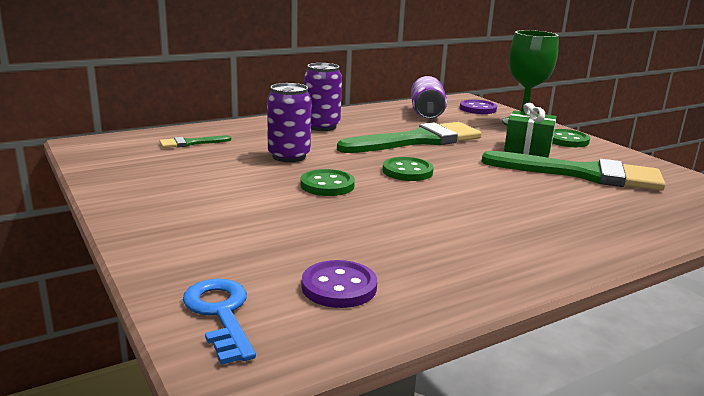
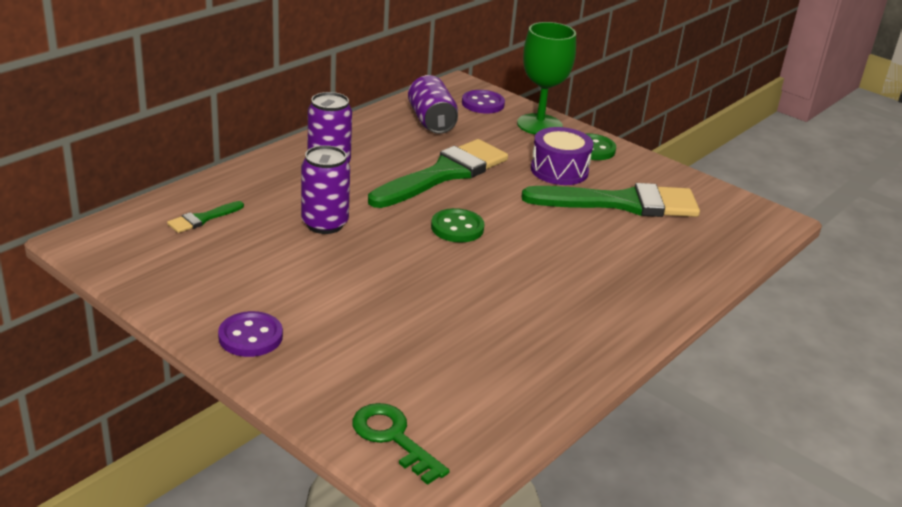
camera: 20 degrees left, 10 degrees up
blue key [183,279,256,365] -> green key [352,403,450,485]
green button [300,169,355,196] -> none
purple button [302,260,377,308] -> purple button moved to [218,311,283,357]
green gift [504,103,557,158] -> purple drum [531,127,594,185]

